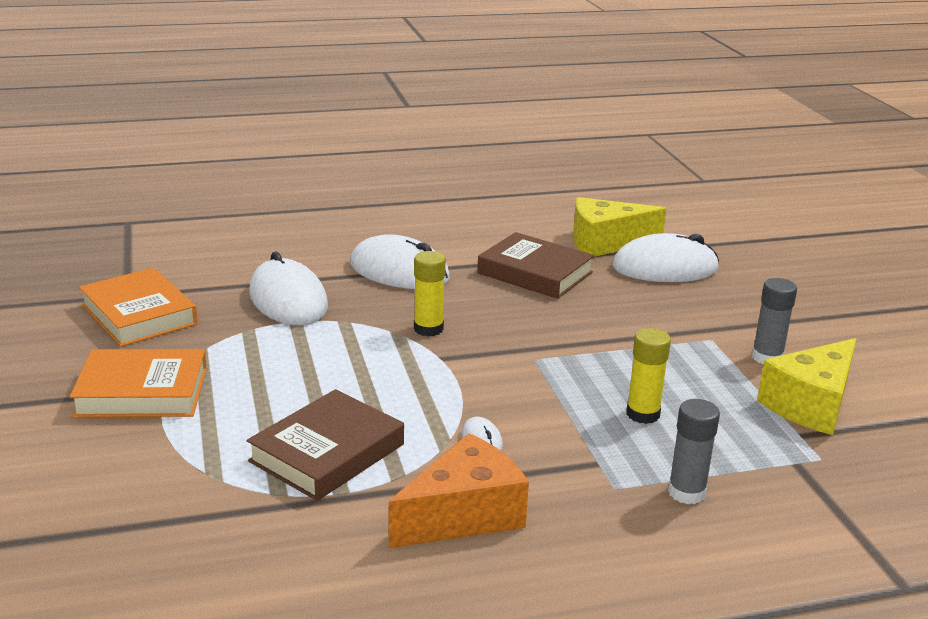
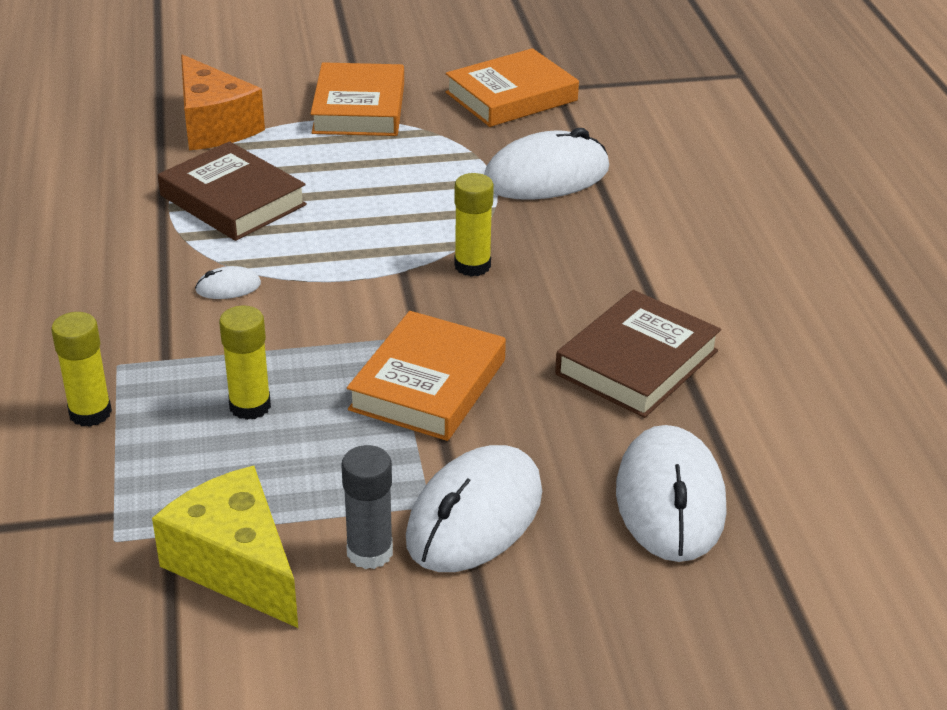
camera: 95 degrees right, 10 degrees up
white mouse [350,234,450,289] -> white mouse moved to [406,445,542,572]
orange cheese [389,433,529,548] -> orange cheese moved to [181,54,265,150]
yellow cheese [573,197,667,257] -> none
grey glue stick [668,399,720,504] -> yellow glue stick [51,312,112,427]
none -> orange book [347,311,506,441]

